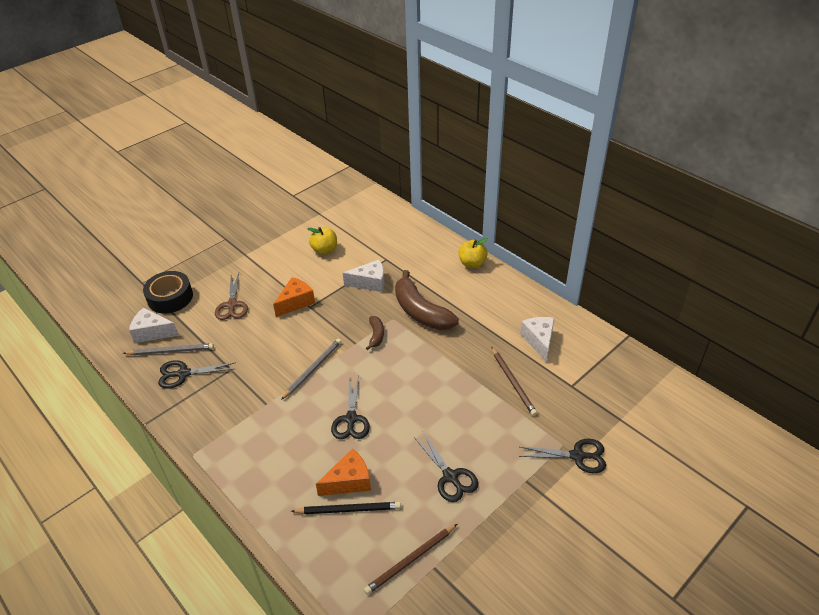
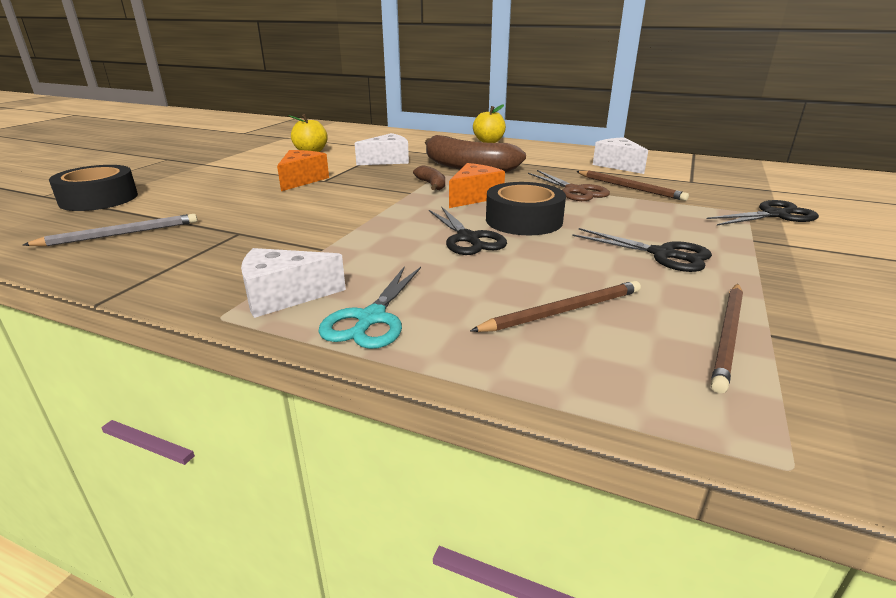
camera: 25 degrees left, 15 degrees down
white cheese [129,307,179,343] -> white cheese moved to [241,248,346,318]
black scissors [158,360,236,389] -> none
brown scissors [215,273,248,320] -> brown scissors moved to [528,170,610,201]
grey pencil [281,339,341,400] -> none
black pencil [291,502,401,514] -> brown pencil [470,281,641,332]
orange cheese [316,449,371,496] -> orange cheese moved to [449,163,505,208]
none -> turquoise scissors [318,266,421,349]
none -> black tape [486,182,566,235]

